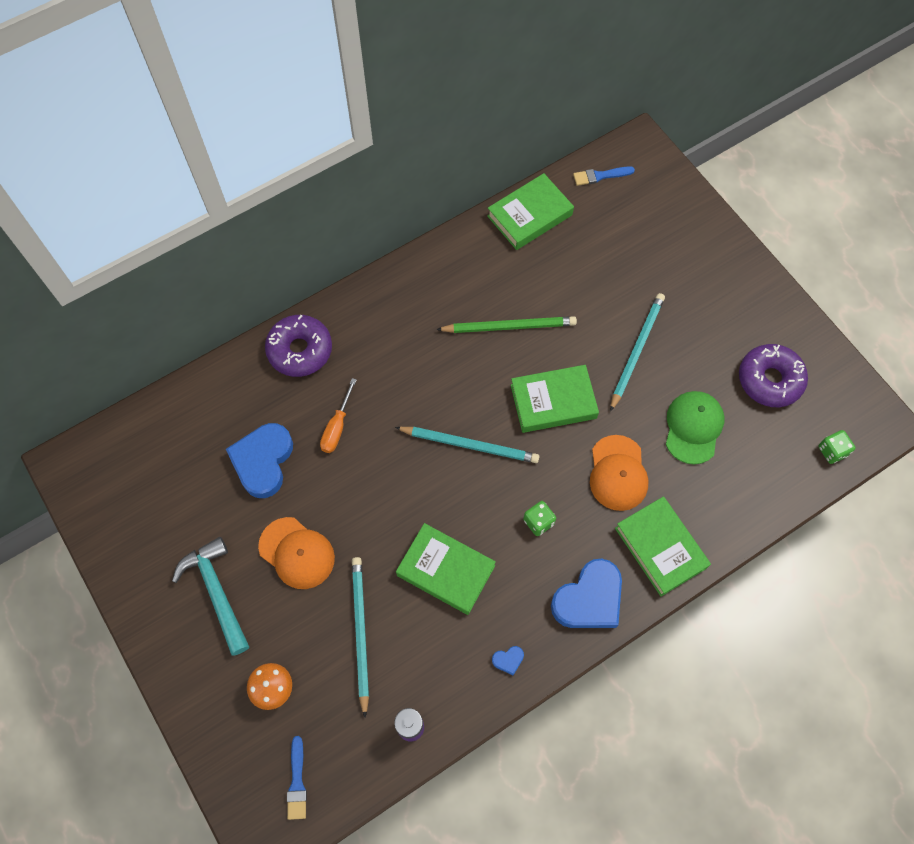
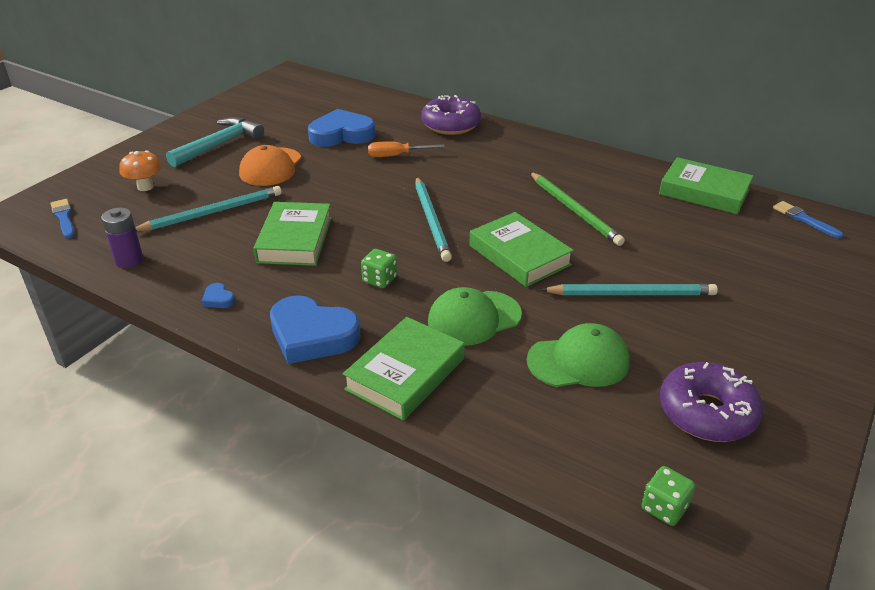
camera: 65 degrees right, 30 degrees down
blue brush [287,736,307,820] -> blue brush turned 90 degrees clockwise [51,199,75,239]
orange cap [590,435,649,511] -> green cap [428,287,522,346]

